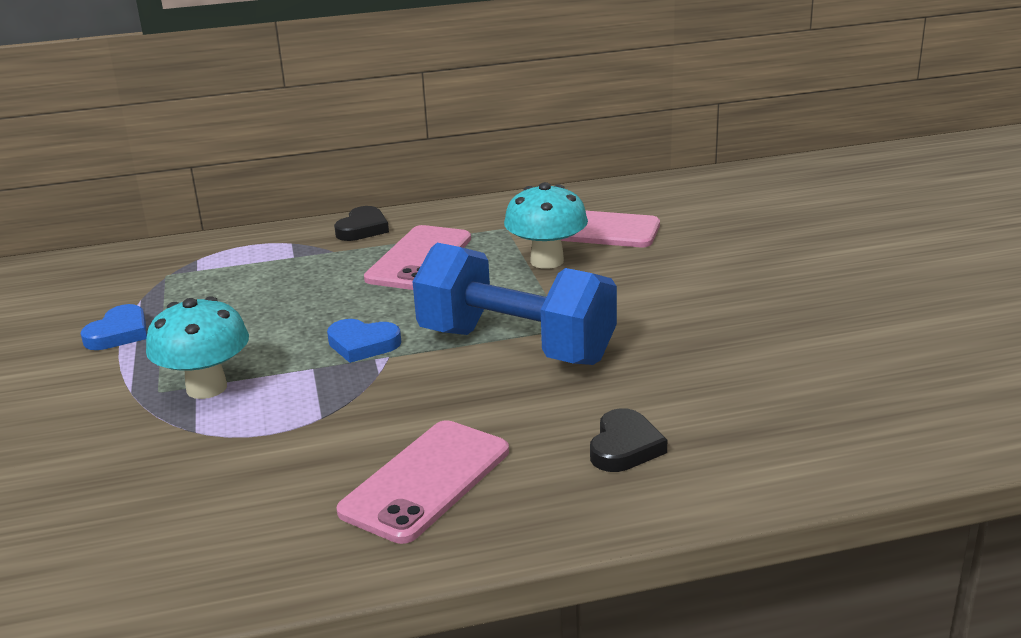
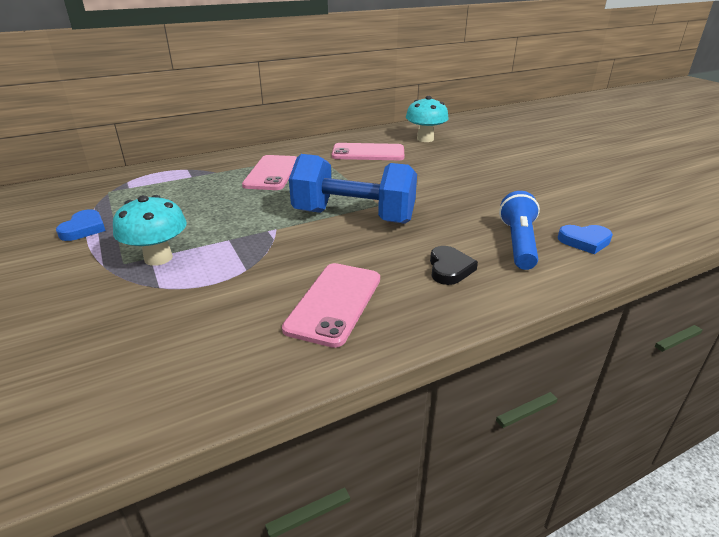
camera: 15 degrees left, 5 degrees up
blue heart [327,319,401,363] -> blue heart moved to [558,225,613,254]
black heart [334,206,389,241] -> none
turquoise mushroom [504,182,588,269] -> turquoise mushroom moved to [406,96,449,142]
none -> blue flashlight [499,191,540,270]

